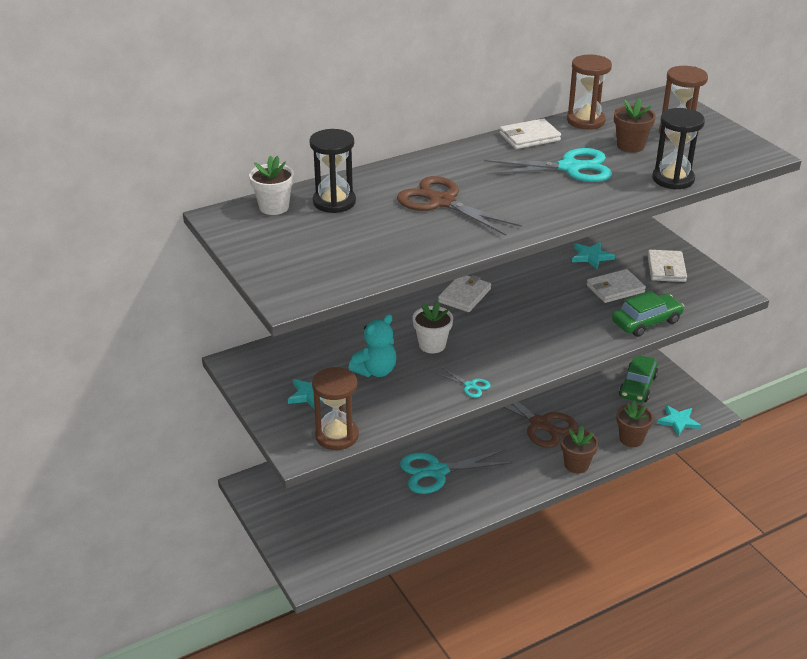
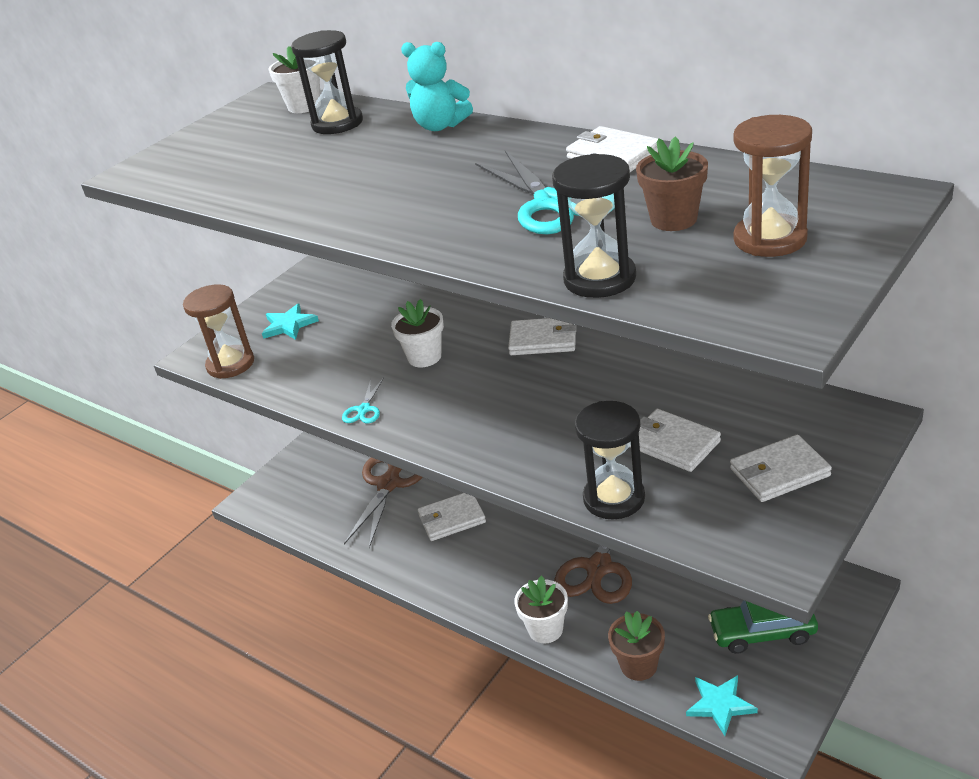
camera: 70 degrees right, 0 degrees up
turquoise teddy bear [349,314,396,377] -> turquoise teddy bear moved to [401,42,473,131]
brown scissors [397,176,522,235] -> brown scissors moved to [344,457,423,548]
turquoise scissors [400,450,512,494] -> white wallet [418,493,486,541]
brown flower pot [561,426,598,473] -> white flower pot [514,575,568,643]
brown hourglass [567,54,612,130] -> none
turquoise star [572,242,615,269] -> none
green car [612,291,684,337] -> black hourglass [575,401,645,519]

